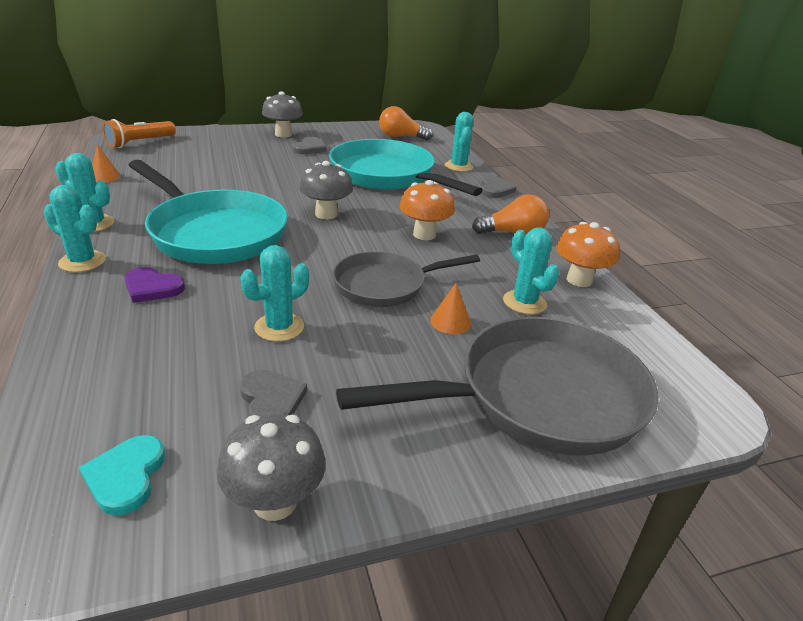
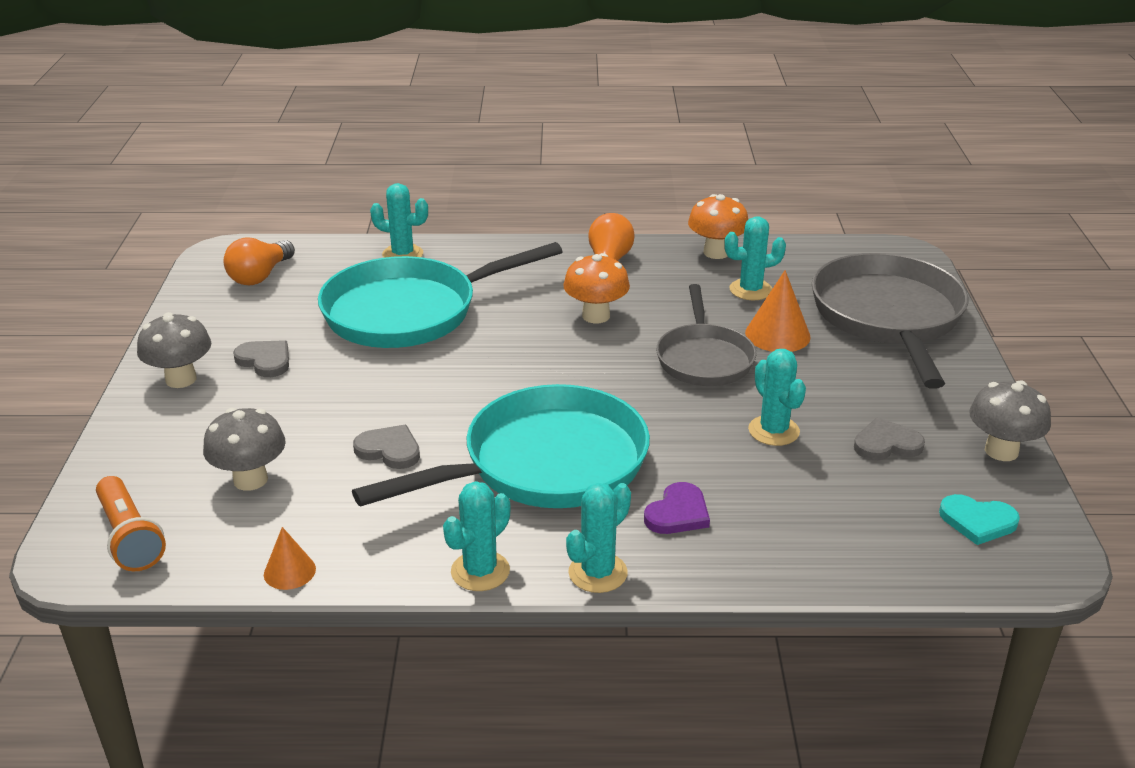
camera: 70 degrees left, 0 degrees up
grey mushroom [299,161,353,219] -> grey mushroom moved to [203,408,286,491]
orange cone [430,283,471,334] -> orange cone [745,270,811,352], size x1.63
grey heart [481,176,516,198] -> grey heart moved to [353,425,420,469]

